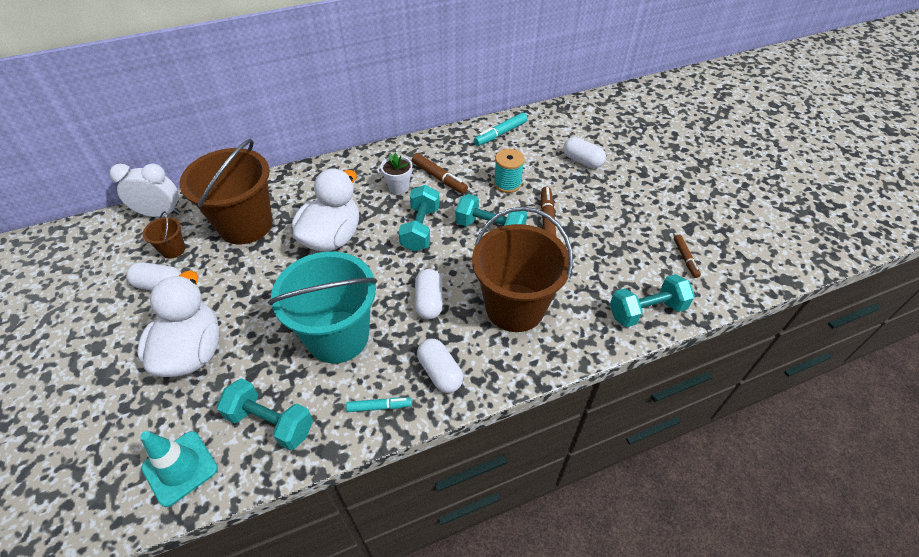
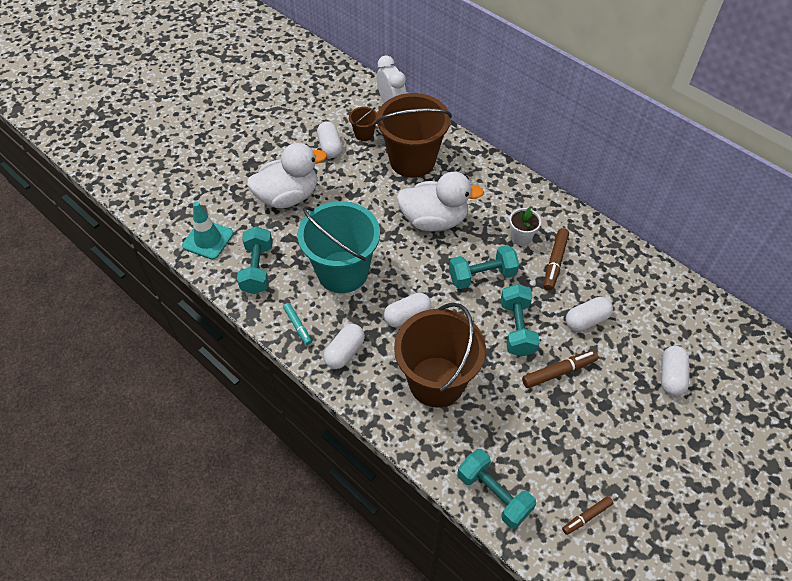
camera: 65 degrees right, 5 degrees up
turquoise marker [474,112,528,146] -> none
turquoise spool [494,149,525,193] -> white capsule [566,297,613,332]

